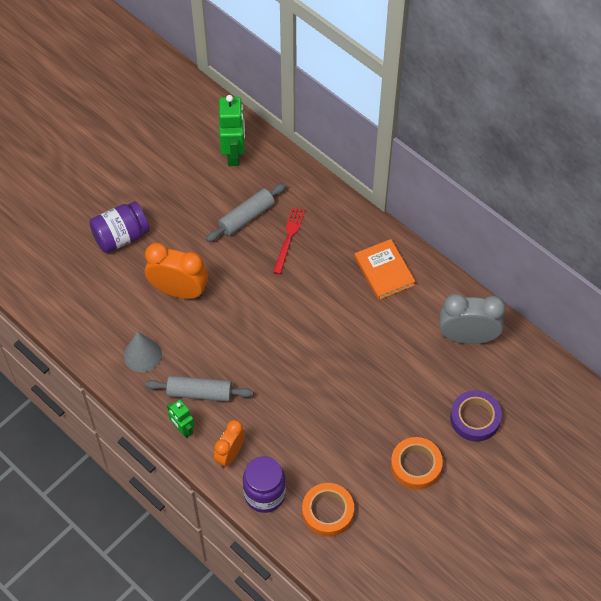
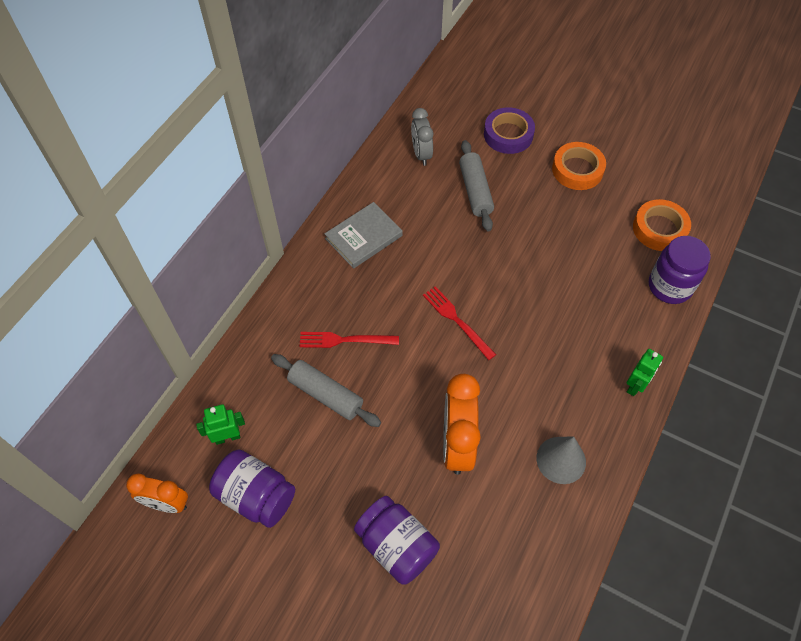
camera: 105 degrees left, 0 degrees up
grey rolling pin [145,376,253,402] -> grey rolling pin moved to [459,140,494,231]
orange clock [214,420,245,468] -> orange clock moved to [126,473,188,513]
green robot [219,95,245,166] -> green robot [196,404,245,445], size x0.58
orange book [354,239,416,300] -> grey book [324,202,403,269]
grey clock [440,293,506,344] -> grey clock [411,108,433,166], size x0.63
none -> purple jar [209,449,295,528]
none -> red fork [423,286,496,360]

